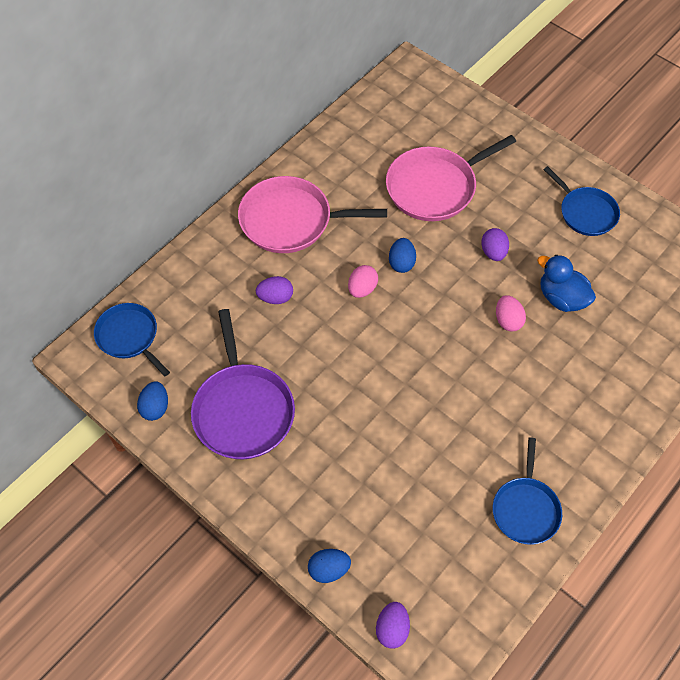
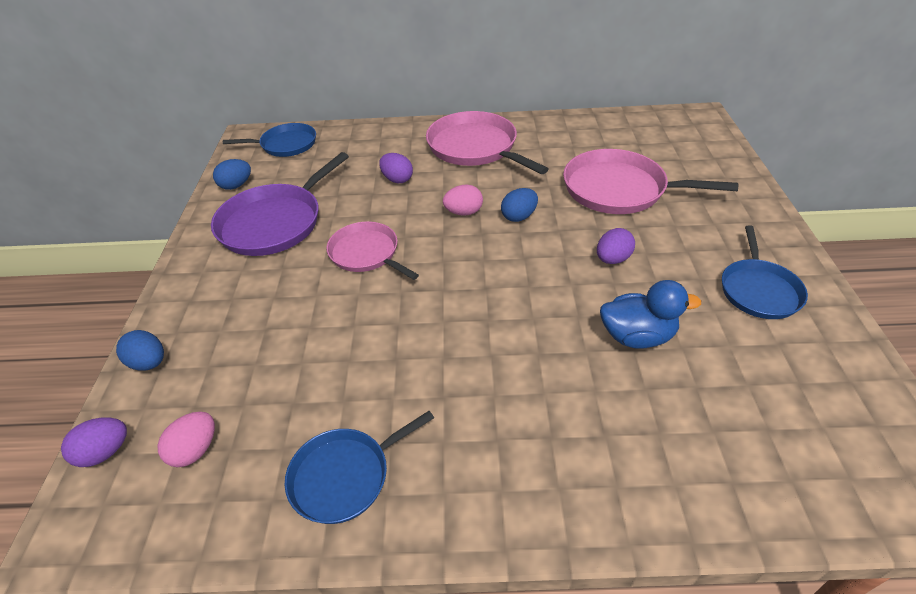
camera: 50 degrees right, 15 degrees down
blue pan [94,303,170,376] -> blue pan turned 75 degrees clockwise [223,123,316,157]
pink egg [496,295,526,331] -> pink egg moved to [158,411,215,467]
blue duck [537,255,596,312] -> blue duck turned 90 degrees clockwise [600,280,701,349]
none -> pink pan [326,221,419,280]

